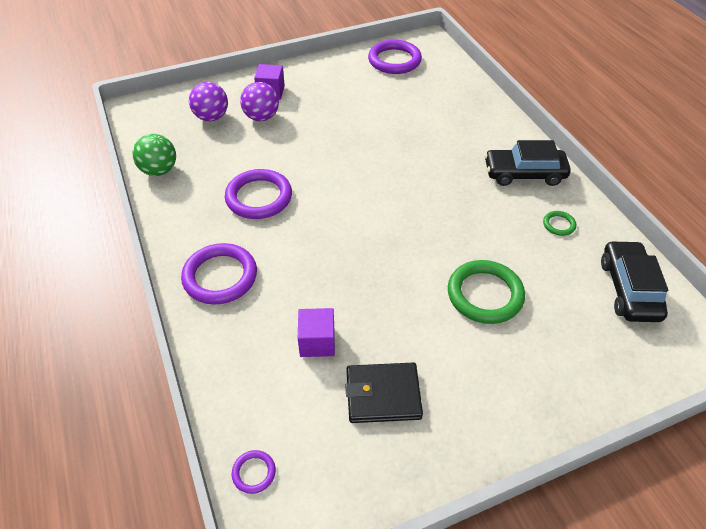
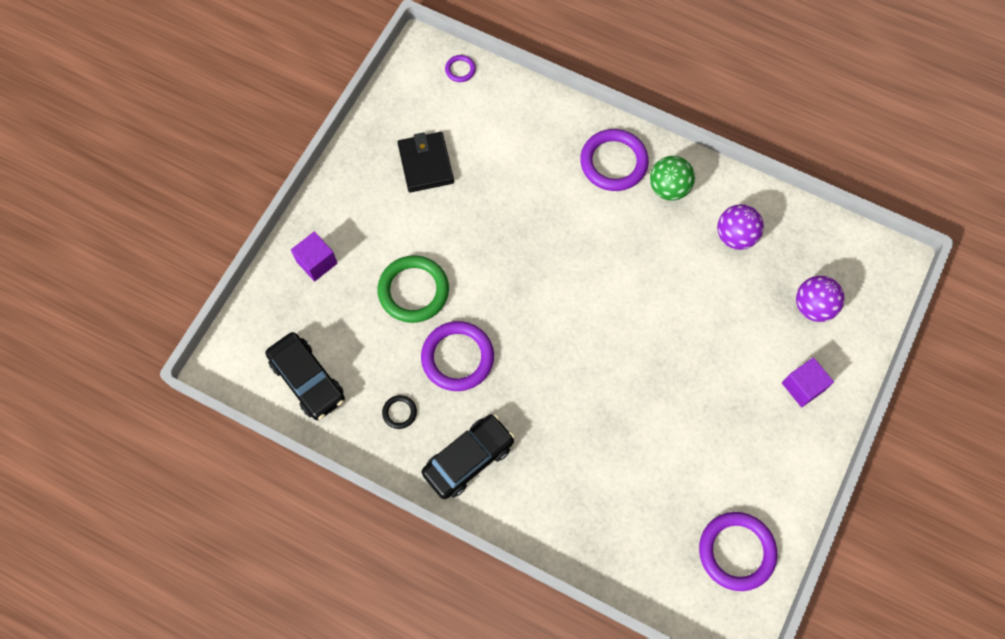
camera: 140 degrees right, 20 degrees up
green ball [133,134,176,176] -> green ball moved to [650,156,695,201]
purple ring [225,169,292,219] -> purple ring moved to [421,321,494,391]
purple ball [240,82,279,121] -> purple ball moved to [717,204,764,250]
purple cube [298,308,335,357] -> purple cube moved to [291,231,337,282]
black wallet [345,363,423,423] -> black wallet turned 60 degrees counterclockwise [397,132,454,193]
green ring [543,211,576,236] -> black ring [382,395,417,429]

